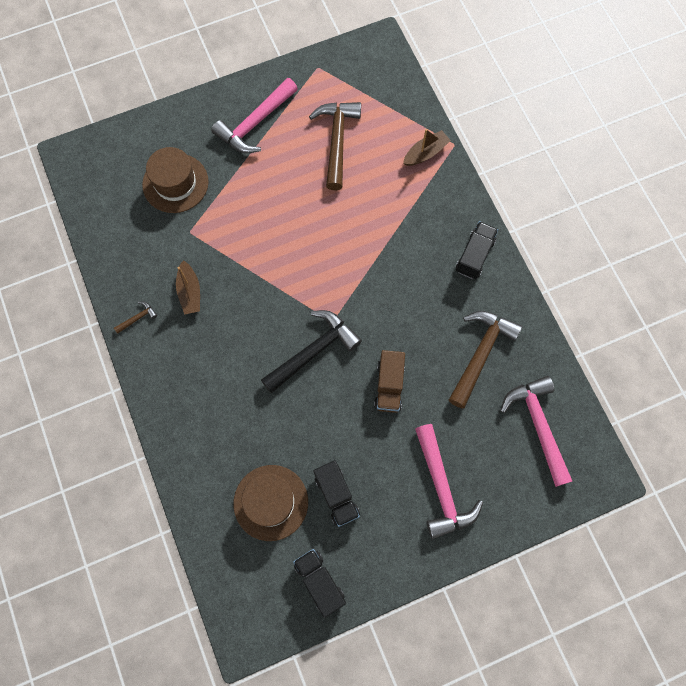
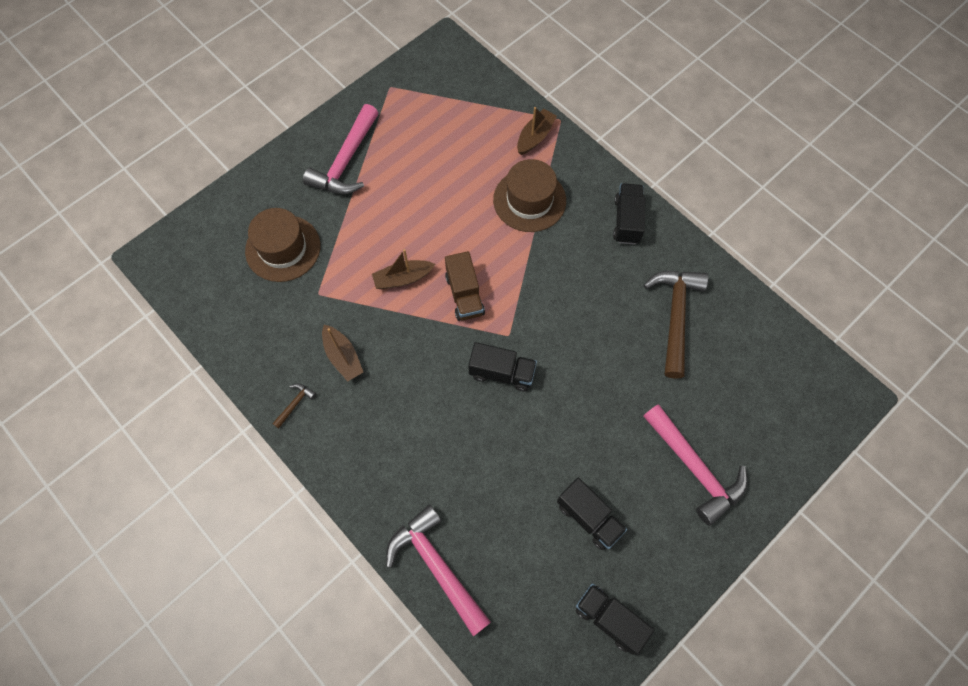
camera: 20 degrees left, 5 degrees down
brown hat [233,465,308,541] -> brown hat moved to [493,159,566,232]
black hammer [261,310,362,393] -> black truck [468,342,537,391]
brown hammer [309,102,361,190] -> none
brown truck [374,350,405,413] -> brown truck moved to [445,251,485,321]
pink hammer [501,376,572,487] -> pink hammer moved to [386,504,491,637]
none -> brown boat [372,249,435,289]

